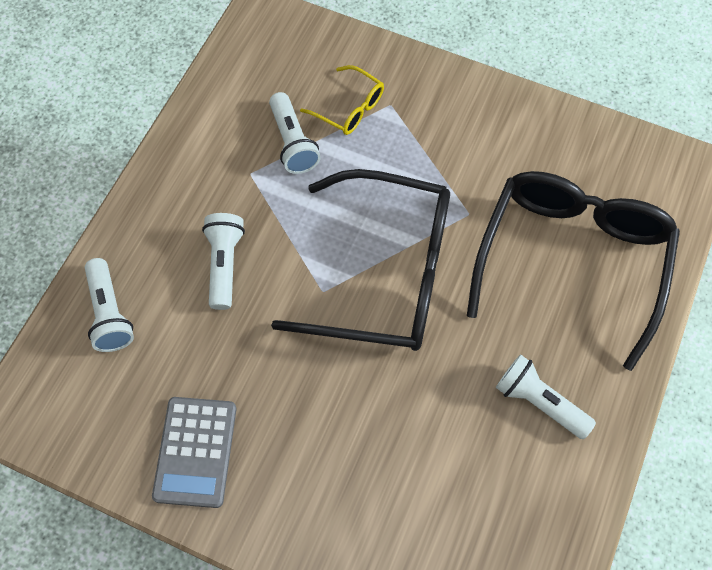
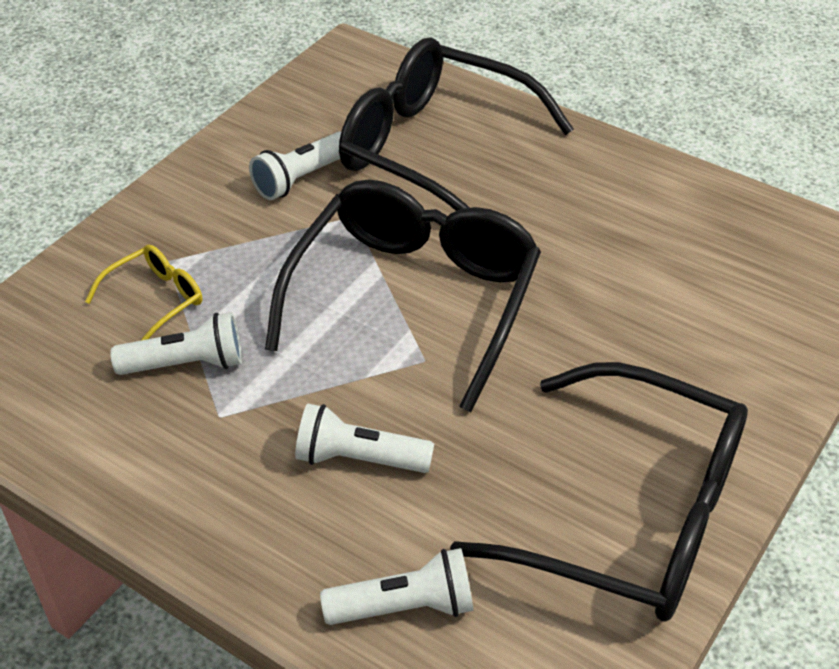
camera: 80 degrees left, 20 degrees down
grey calculator [152,397,236,508] -> black glasses [450,362,748,622]
white flashlight [496,354,596,439] -> white flashlight moved to [249,132,341,200]

